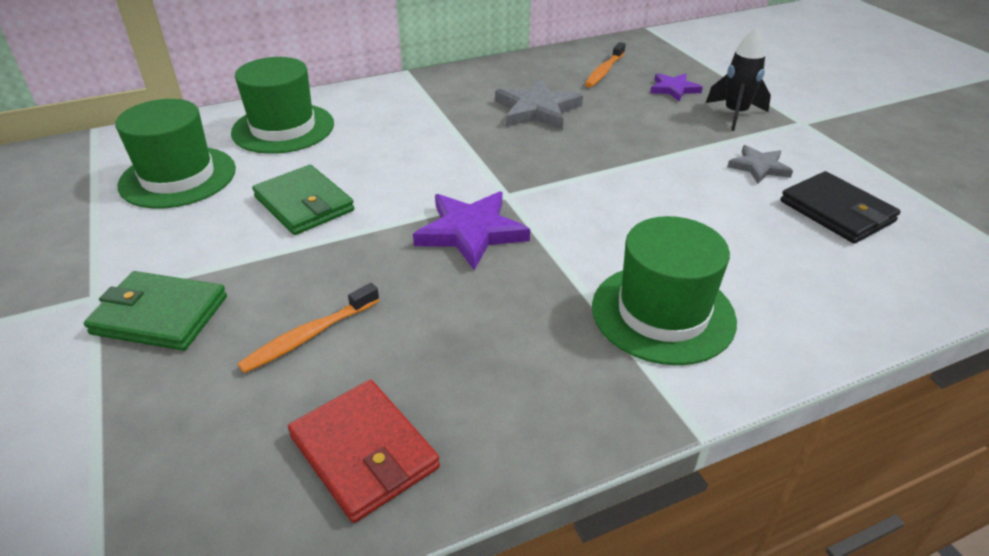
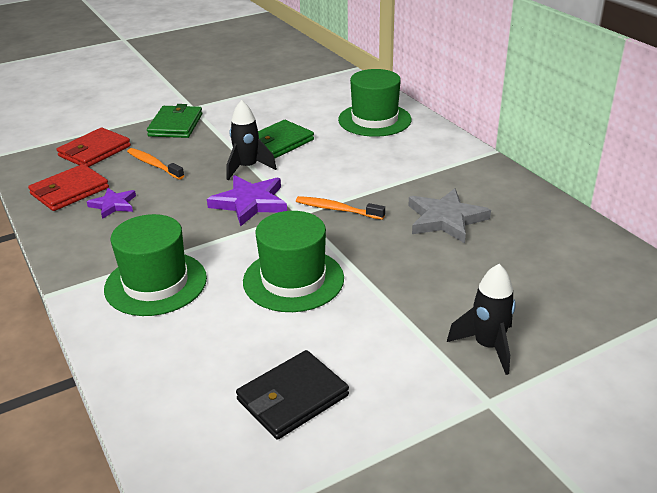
camera: 85 degrees right, 5 degrees down
green hat [115,99,236,209] -> green hat moved to [243,211,344,312]
orange toothbrush [585,42,626,87] -> orange toothbrush moved to [296,196,385,220]
purple star [650,73,703,102] -> purple star moved to [87,188,136,219]
grey star [727,145,793,184] -> none
none -> red wallet [57,127,131,167]
none -> black rocket [226,100,277,180]

